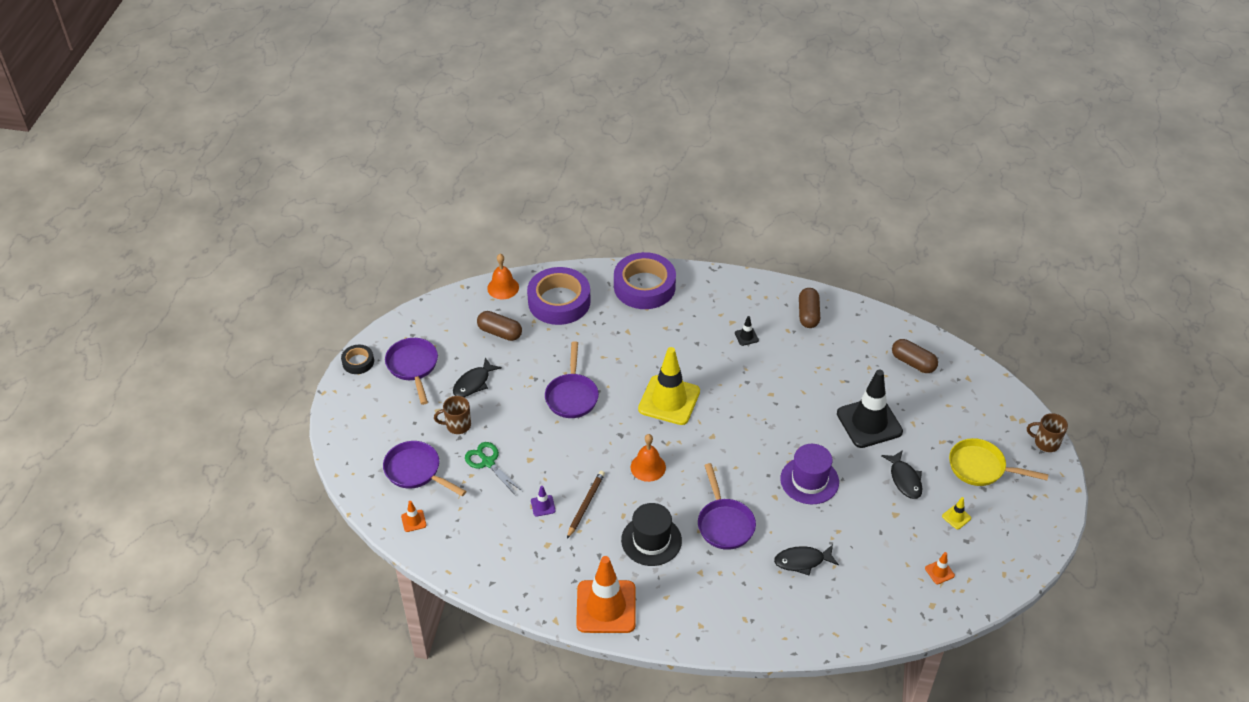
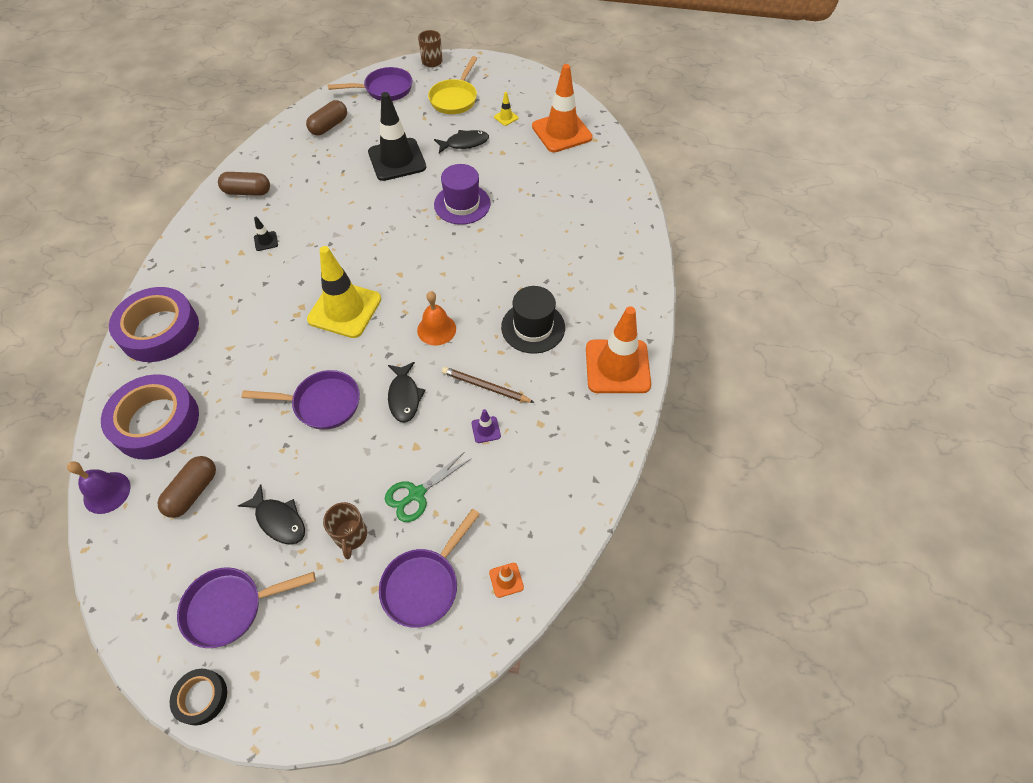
camera: 90 degrees left, 10 degrees up
orange bell [487,254,519,299] -> purple bell [67,461,131,514]
purple pan [698,463,756,550] -> purple pan moved to [328,67,412,101]
black fish [774,545,839,576] -> black fish moved to [388,362,425,422]
orange traffic cone [925,552,955,584] -> orange traffic cone [532,64,593,152], size x2.50

